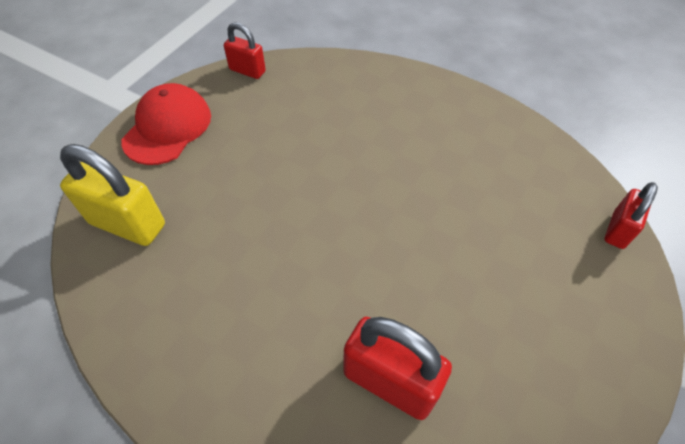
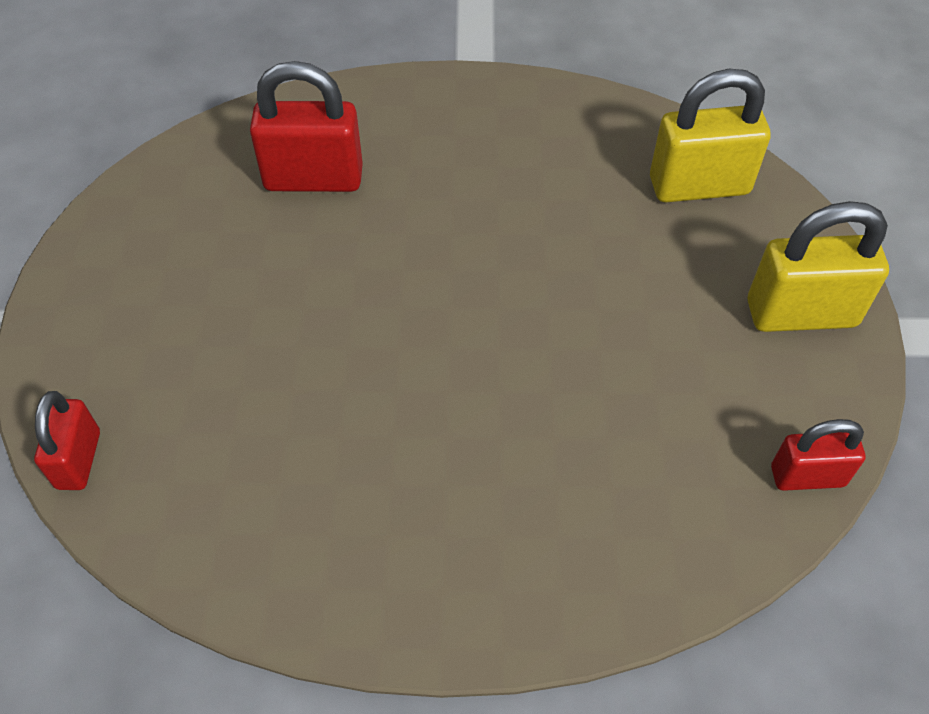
camera: 150 degrees right, 0 degrees up
red cap [121,83,211,165] -> yellow padlock [748,201,889,332]

